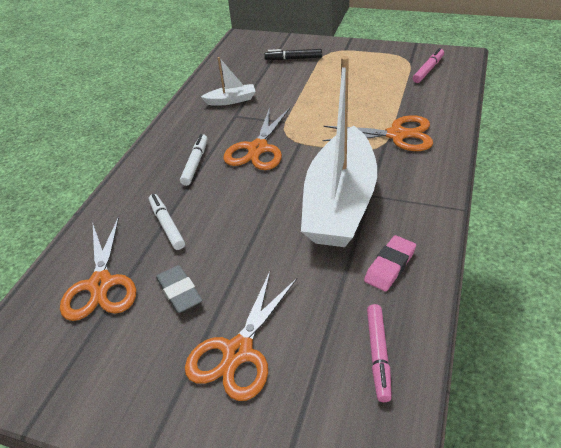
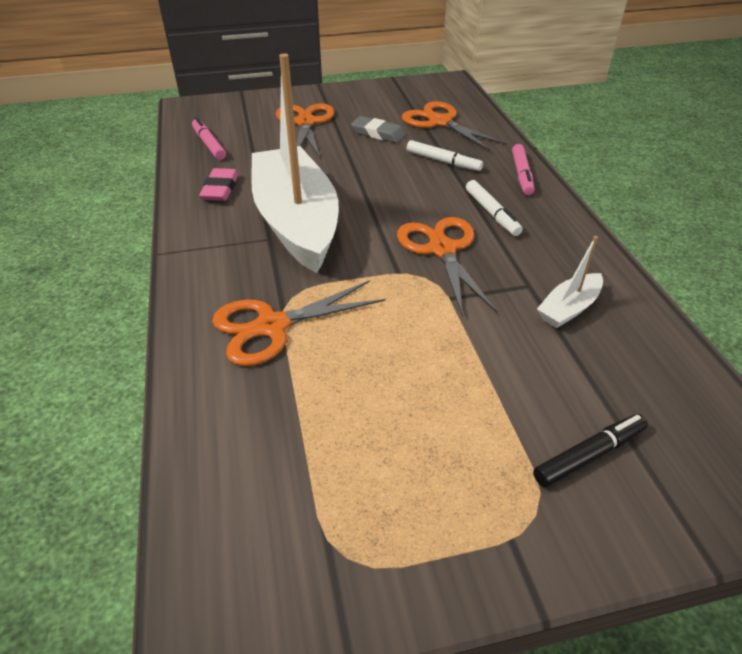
camera: 145 degrees right, 0 degrees up
pink marker [413,48,444,83] -> pink marker moved to [512,144,534,195]

